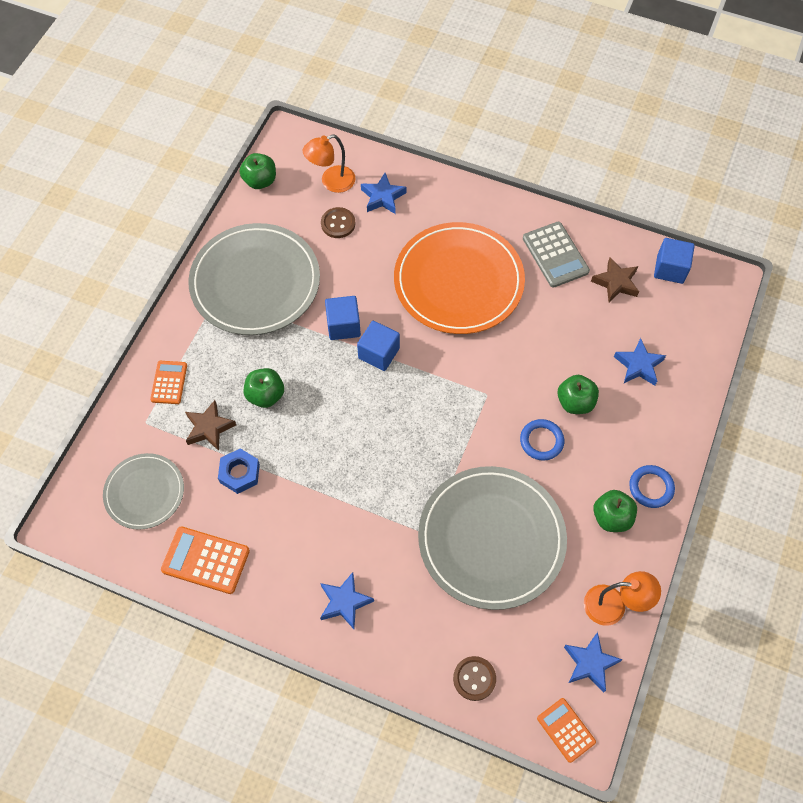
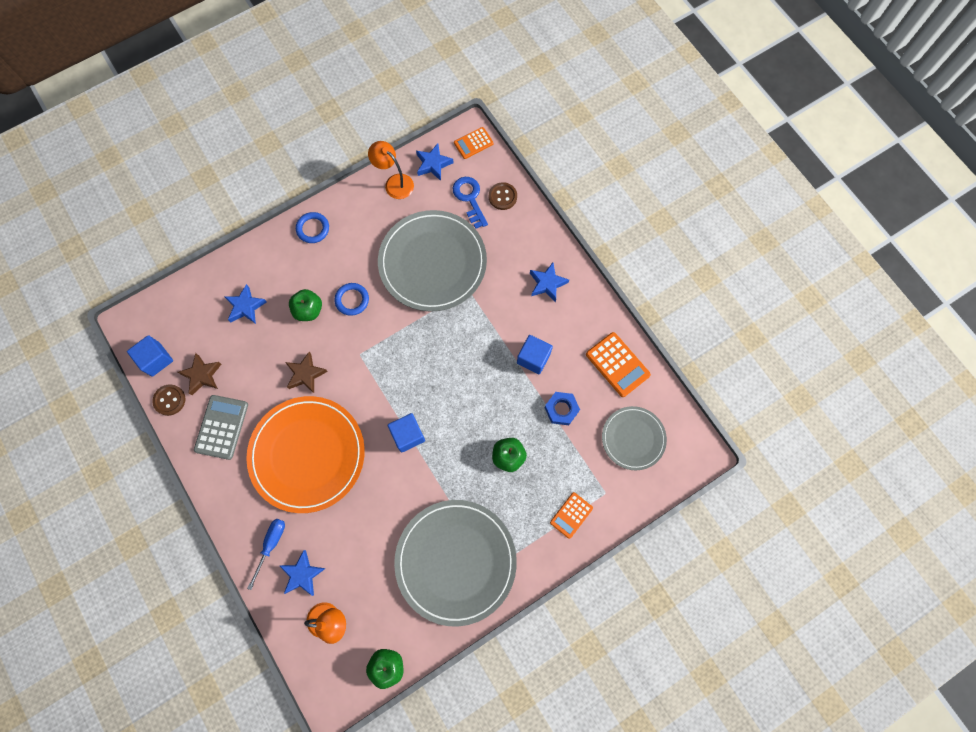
camera: 145 degrees left, 10 degrees up
brown star [185,400,236,451] -> brown star moved to [285,352,328,393]
brown button [321,207,355,238] -> brown button moved to [152,384,185,416]
blue cube [325,296,361,340] -> blue cube moved to [517,335,553,375]
orange calculator [537,698,596,763] -> orange calculator turned 60 degrees clockwise [454,127,493,159]
green apple [593,490,637,532] -> none
none -> blue screwdriver [247,519,285,590]
none -> blue key [453,177,488,229]

